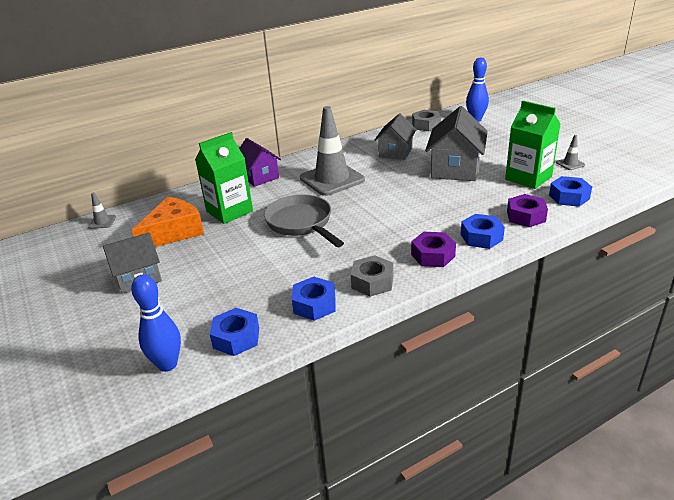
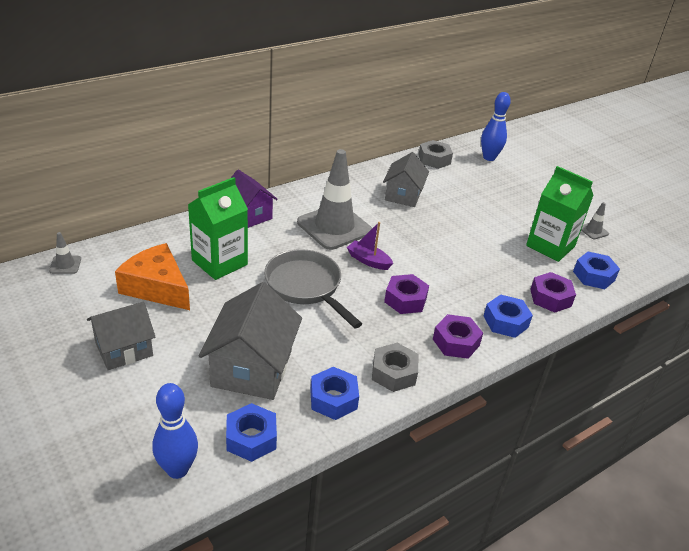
camera: 10 degrees left, 5 degrees up
orange cheese [132,197,204,247] -> orange cheese turned 90 degrees counterclockwise [115,243,190,310]
grey house [425,106,488,181] -> grey house moved to [198,282,302,400]
none -> purple boat [347,222,393,270]
none -> purple nut [384,274,429,314]

